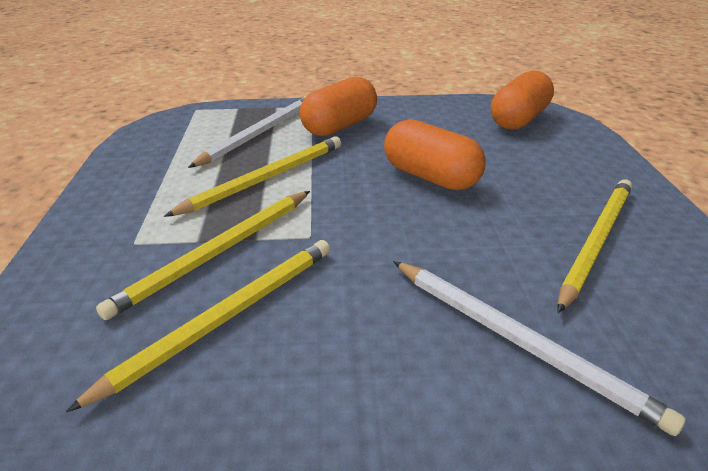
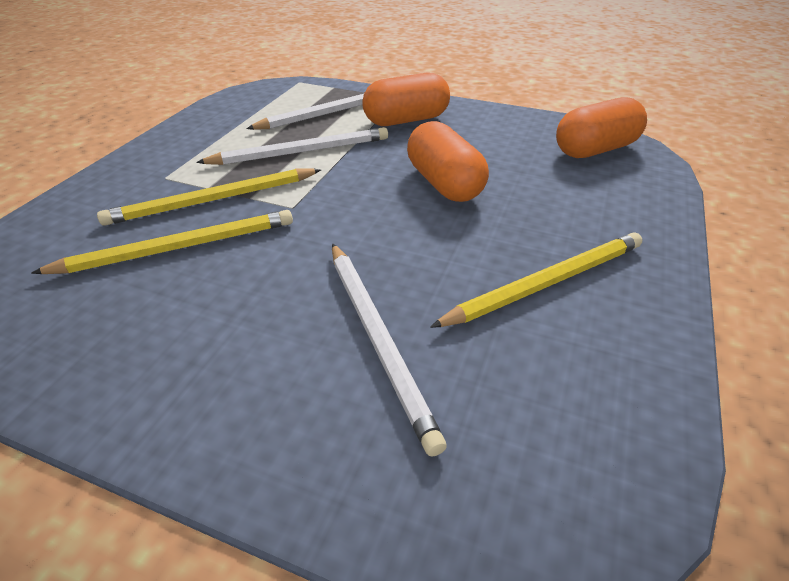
camera: 25 degrees right, 5 degrees up
yellow pencil [164,136,341,217] -> white pencil [196,127,388,165]

